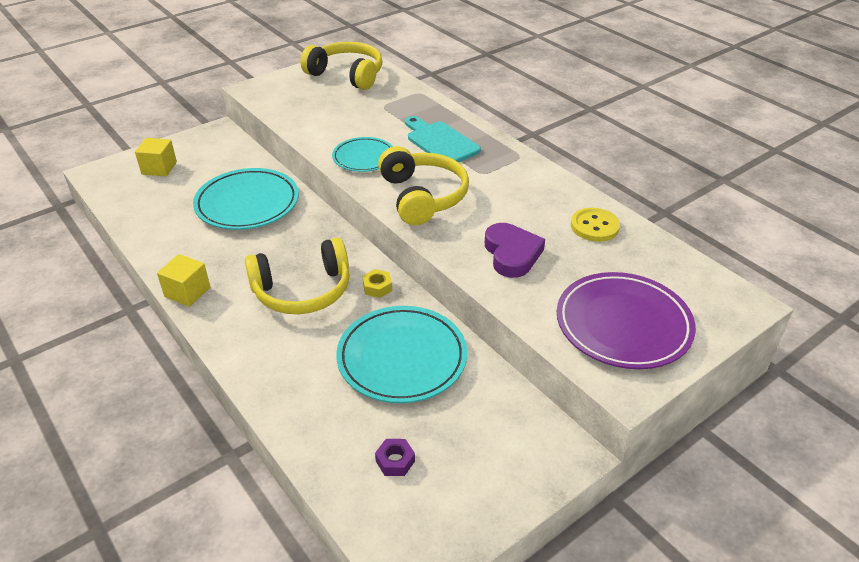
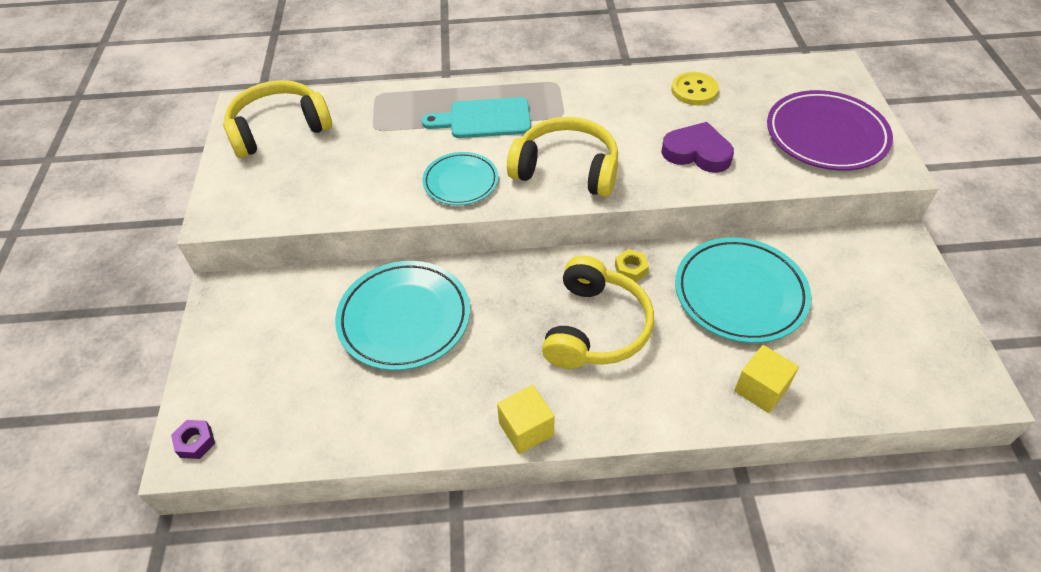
camera: 55 degrees left, 10 degrees up
yellow cube [135,138,177,176] -> yellow cube moved to [734,345,799,413]
purple nut [375,439,415,476] -> purple nut moved to [171,420,215,459]

